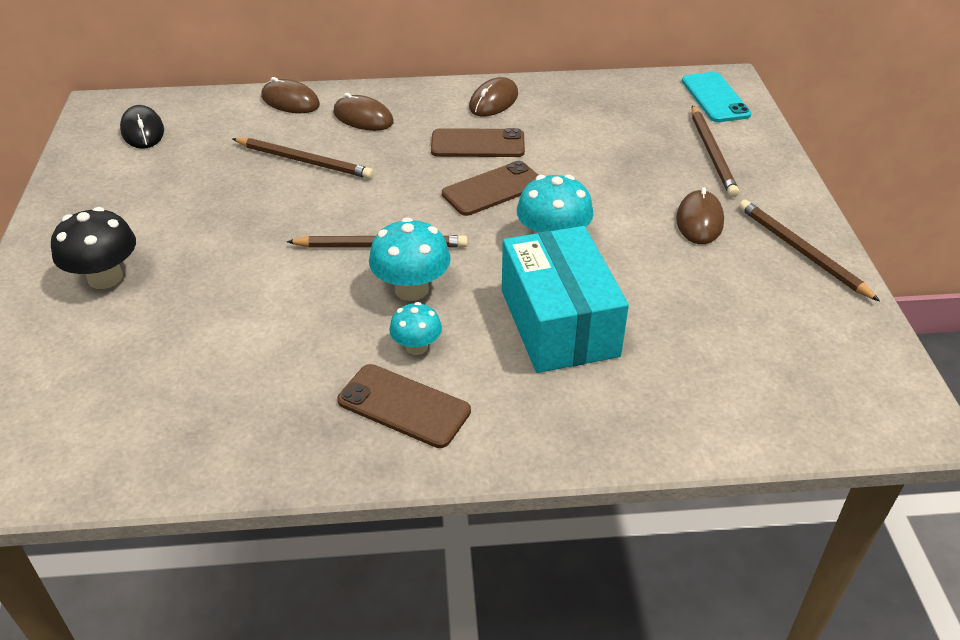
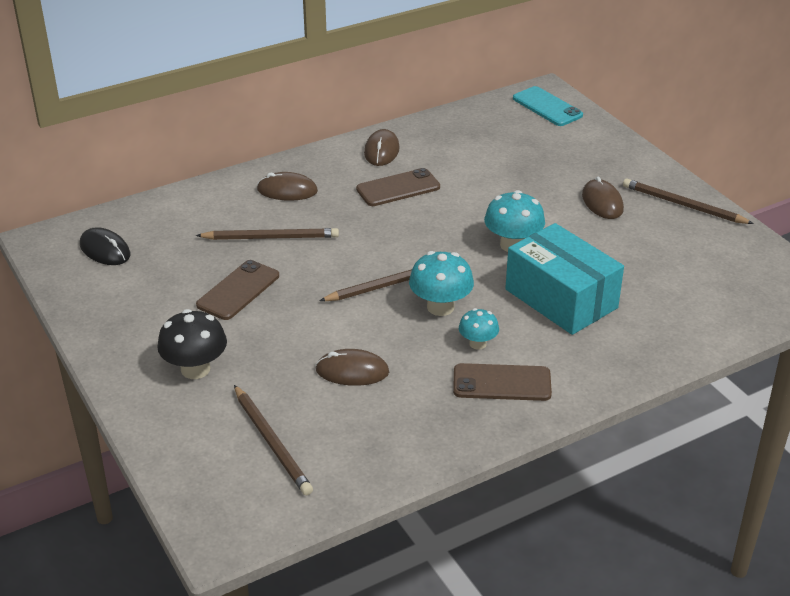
camera: 25 degrees left, 5 degrees down
brown mouse [261,77,320,113] -> brown mouse moved to [315,349,389,386]
brown phone [442,161,538,216] -> brown phone moved to [196,260,279,320]
brown pencil [691,106,739,197] -> brown pencil moved to [234,385,313,495]

